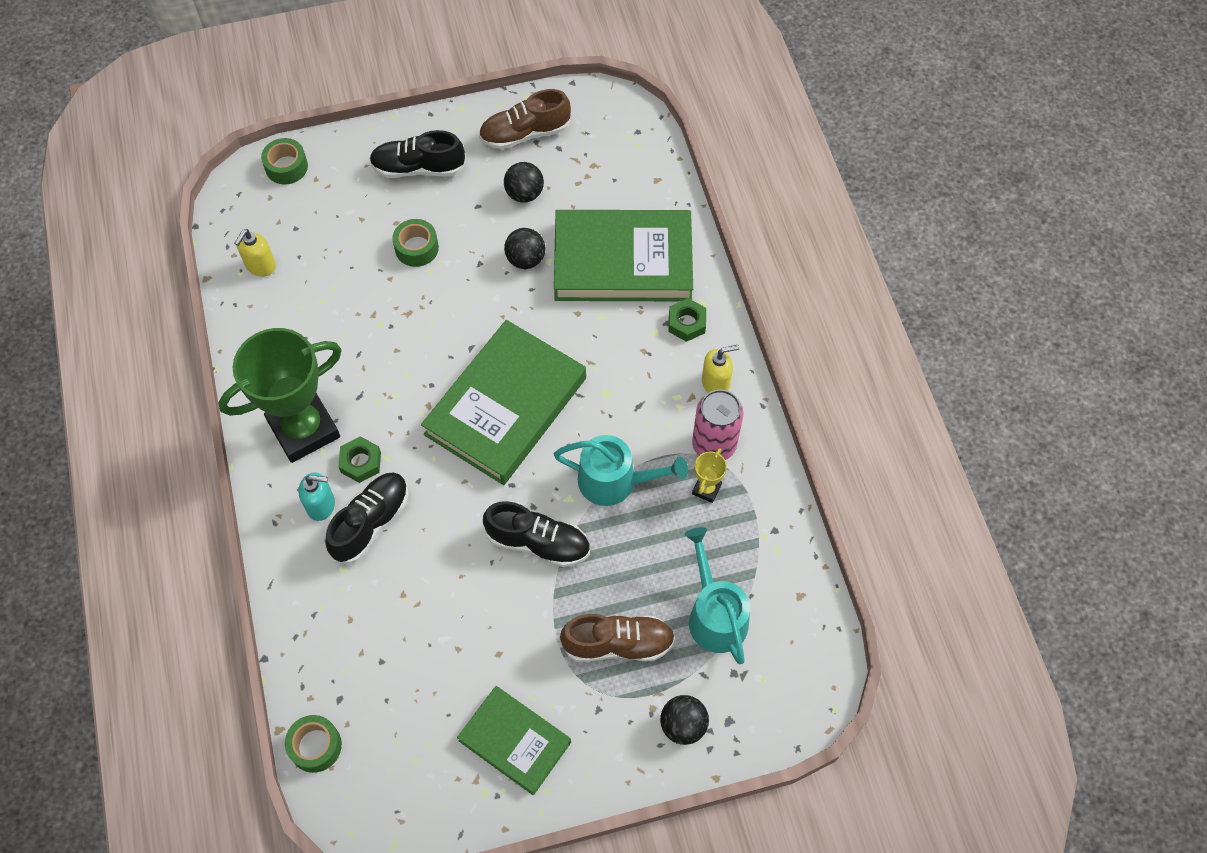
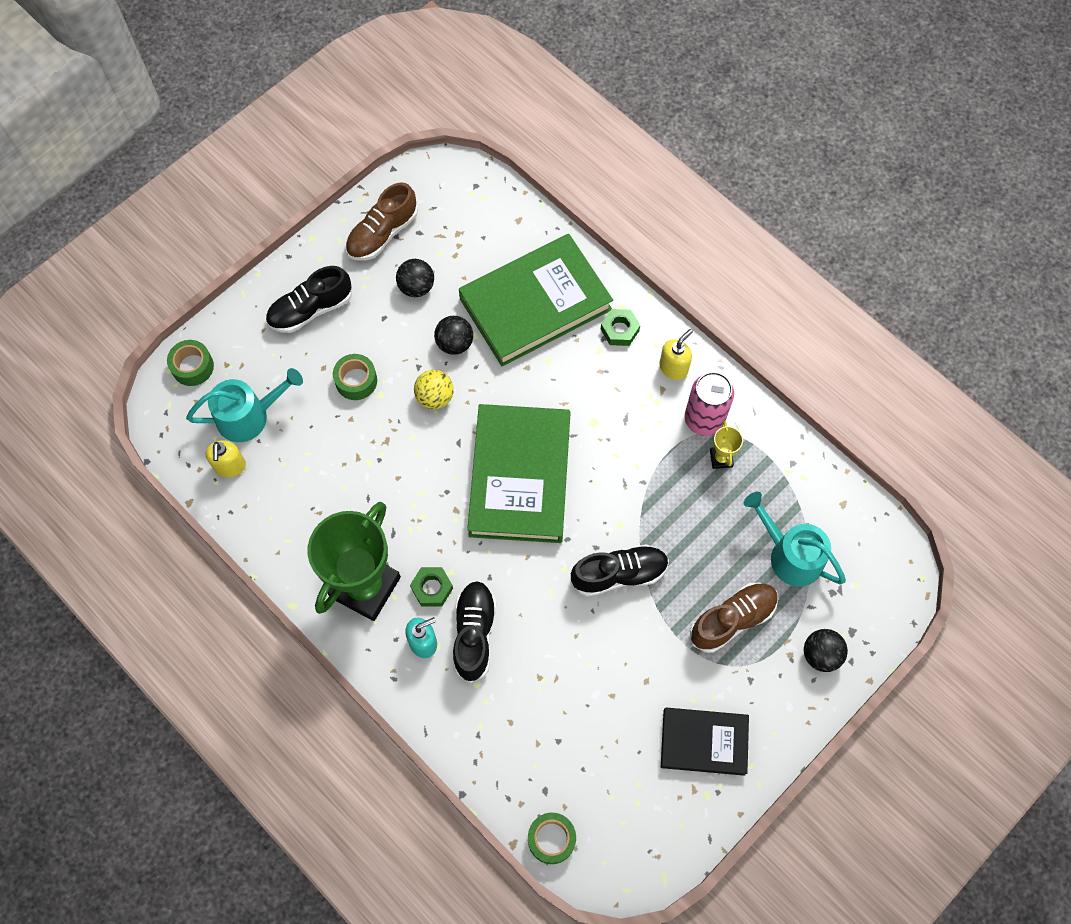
camera: 30 degrees left, 5 degrees up
green book [457,686,571,795] -> black book [661,707,749,776]
turquoise watering can [554,435,688,506] -> turquoise watering can moved to [186,368,303,442]
none -> yellow ball [414,370,453,409]

